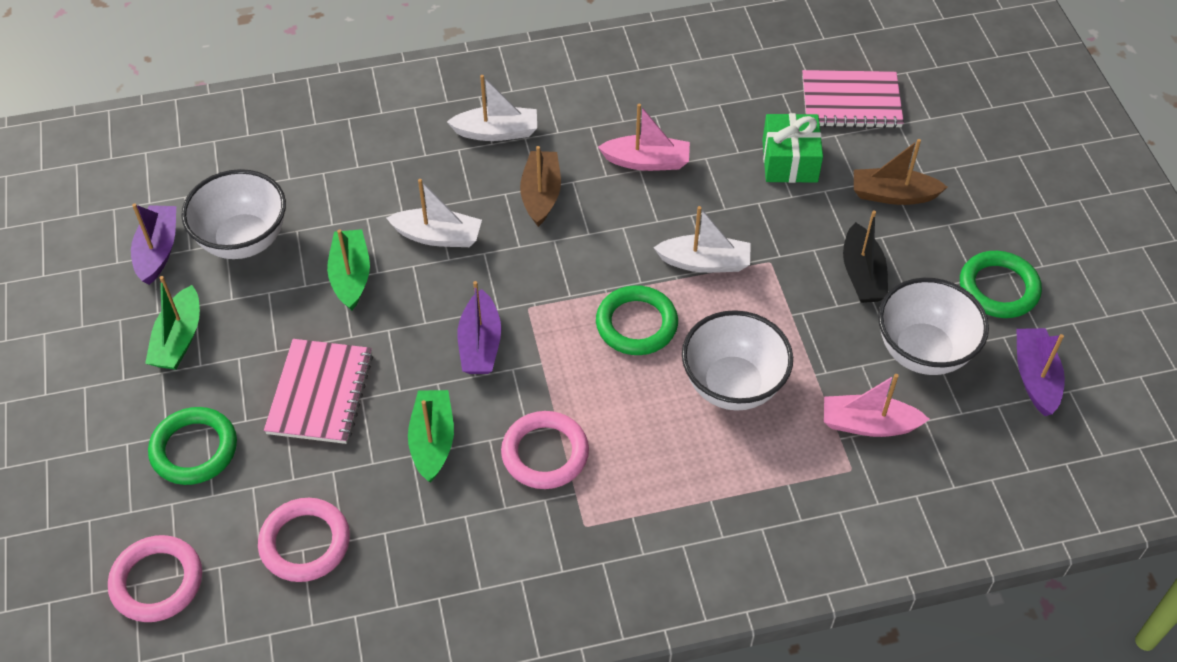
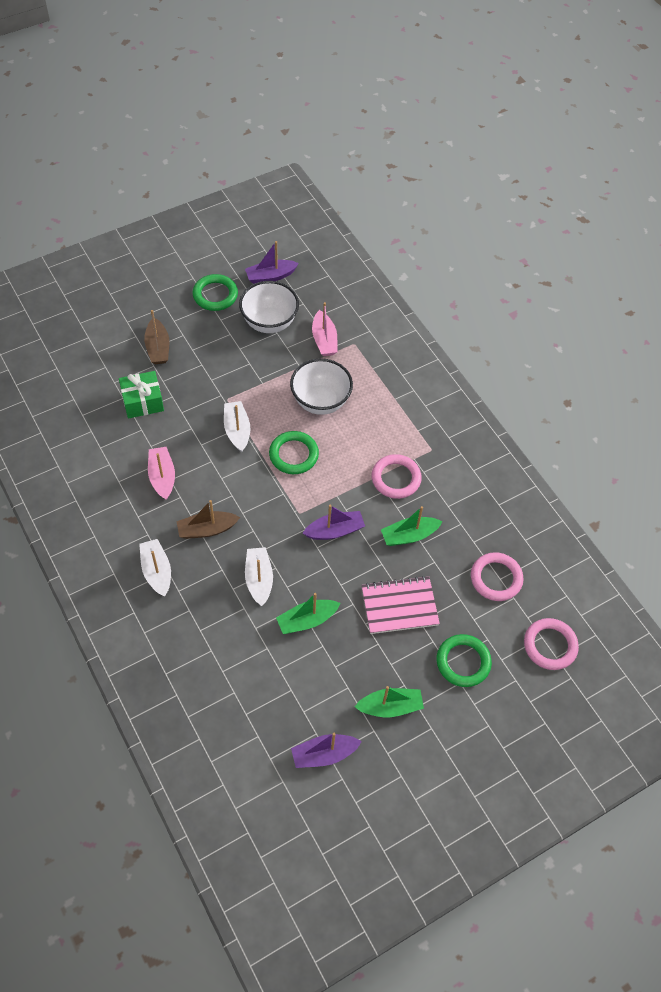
camera: 110 degrees left, 5 degrees up
white bowl [181,169,286,259] -> none
pink notebook [802,70,904,128] -> none
black boat [843,210,888,303] -> none

